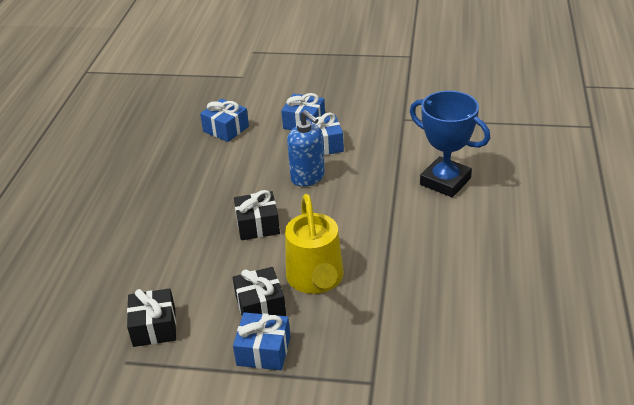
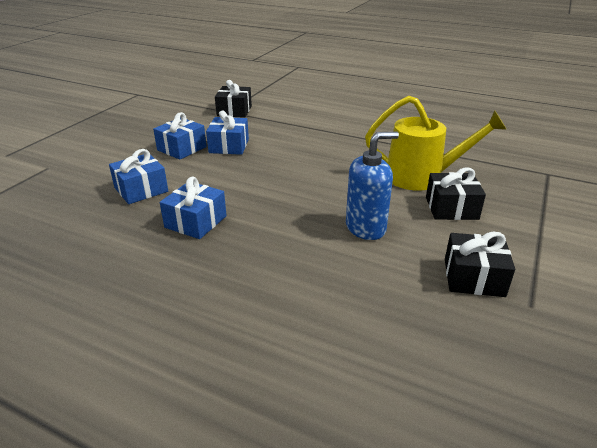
camera: 75 degrees left, 5 degrees down
blue gift [233,312,290,370] -> blue gift moved to [160,177,227,239]
black gift [234,190,280,240] -> black gift moved to [215,80,252,118]
blue soap dispenser [287,110,325,187] -> blue soap dispenser moved to [346,132,399,240]
blue trophy [410,91,490,197] -> none

